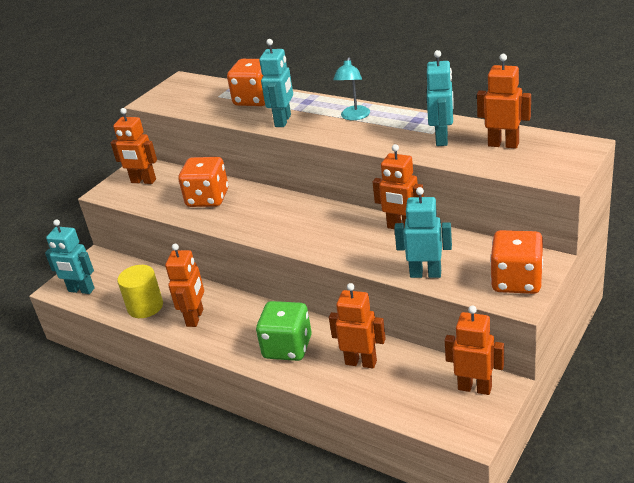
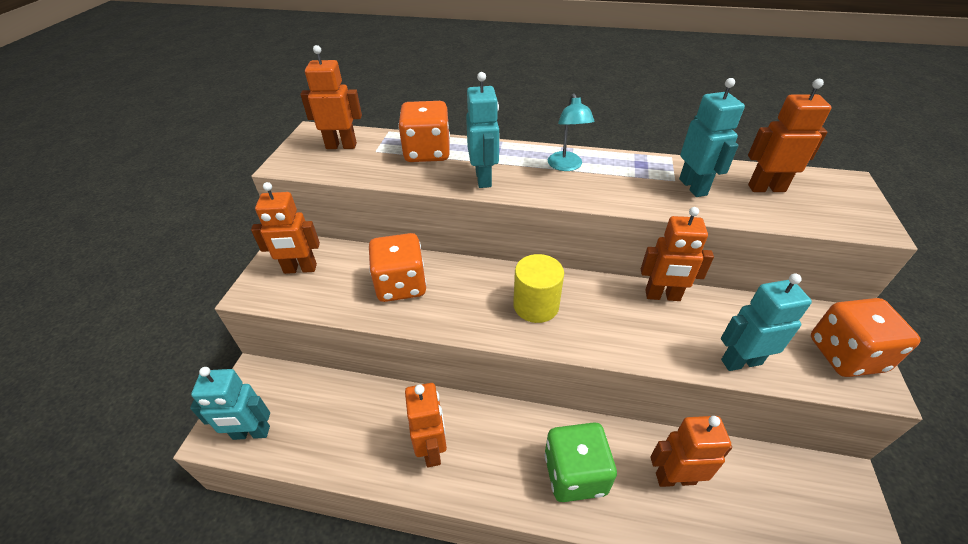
camera: 25 degrees left, 10 degrees up
yellow cylinder [117,265,163,318] -> yellow cylinder moved to [513,254,564,323]
orange robot [445,306,504,395] -> orange robot moved to [300,45,362,149]

